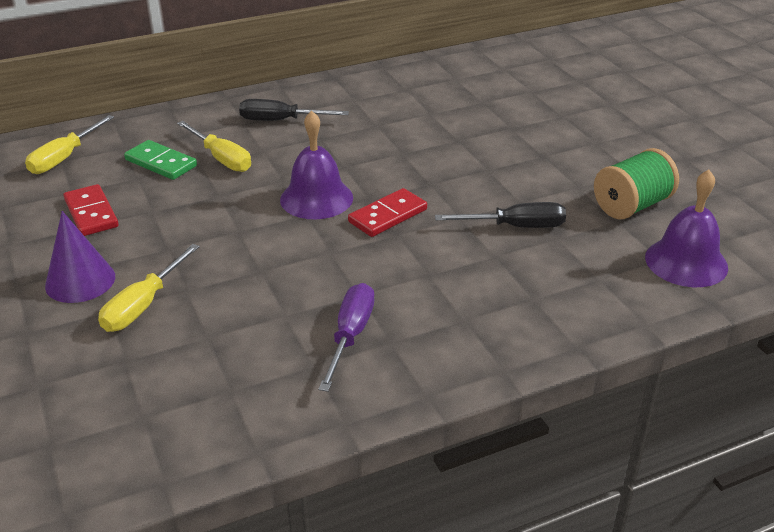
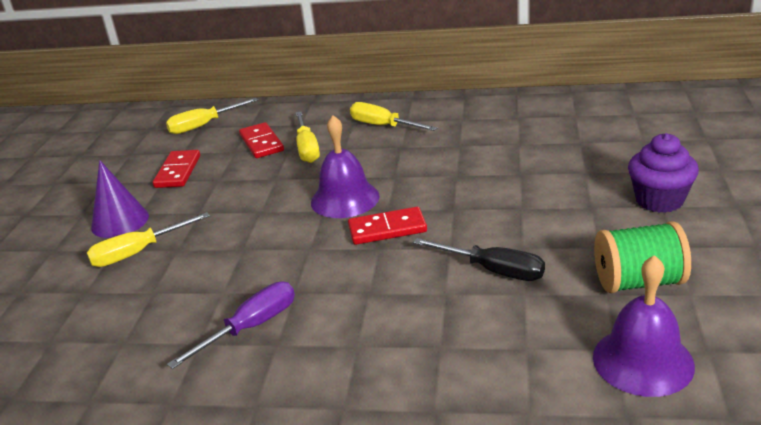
camera: 35 degrees right, 5 degrees down
green domino [124,140,197,180] -> red domino [239,122,284,158]
black screwdriver [239,99,349,121] -> yellow screwdriver [350,102,438,131]
none -> purple cupcake [628,133,699,213]

